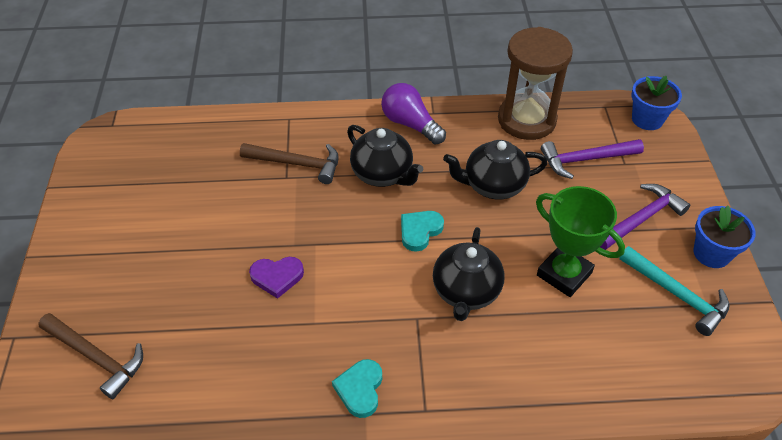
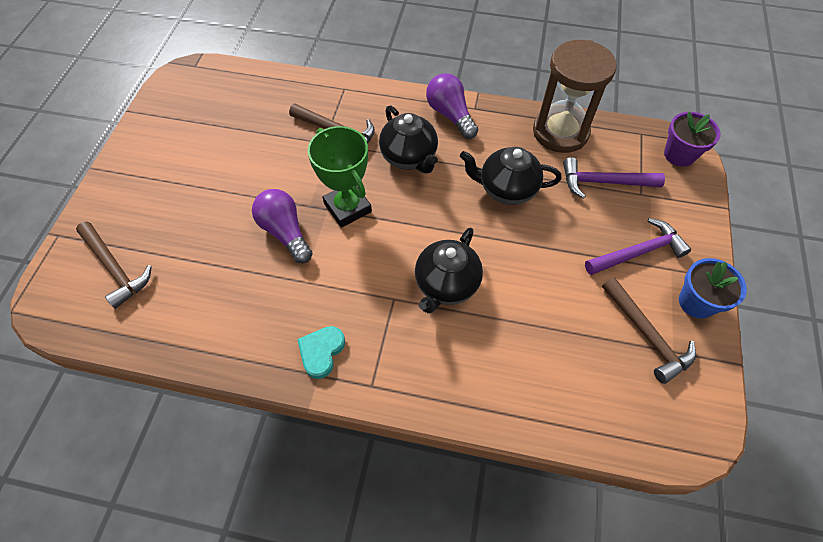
camera: 15 degrees right, 10 degrees up
purple heart [249,257,304,299] -> purple light bulb [252,189,313,263]
turquoise heart [401,211,444,252] -> none
green trophy [536,186,625,297] -> green trophy moved to [307,126,372,228]
turquoise hammer [619,246,730,336] -> brown hammer [602,277,696,384]
blue flower pot [631,76,682,130] -> purple flower pot [664,112,720,167]

